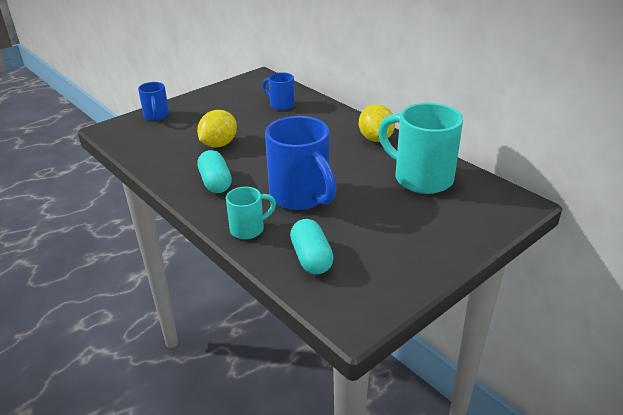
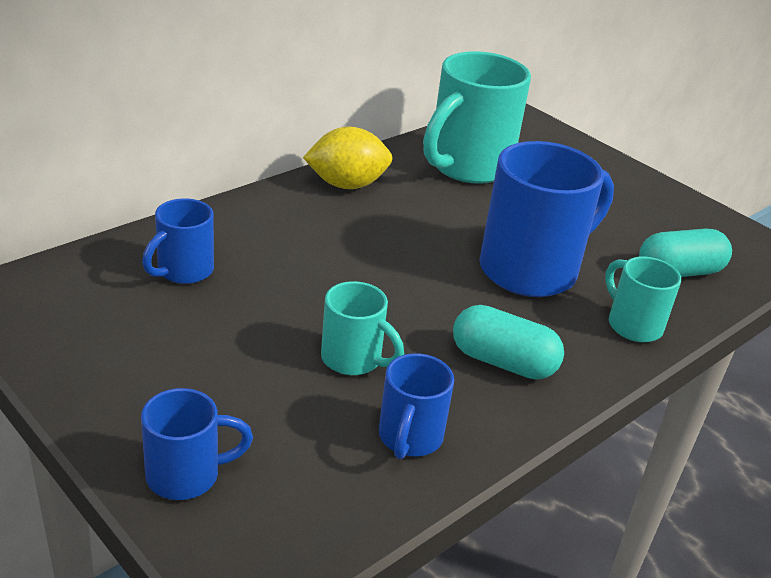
camera: 95 degrees left, 0 degrees up
yellow lemon [197,110,237,147] -> turquoise mug [321,281,404,375]
turquoise capsule [197,150,232,193] -> turquoise capsule turned 45 degrees clockwise [453,305,564,380]
none -> blue mug [379,353,454,460]

